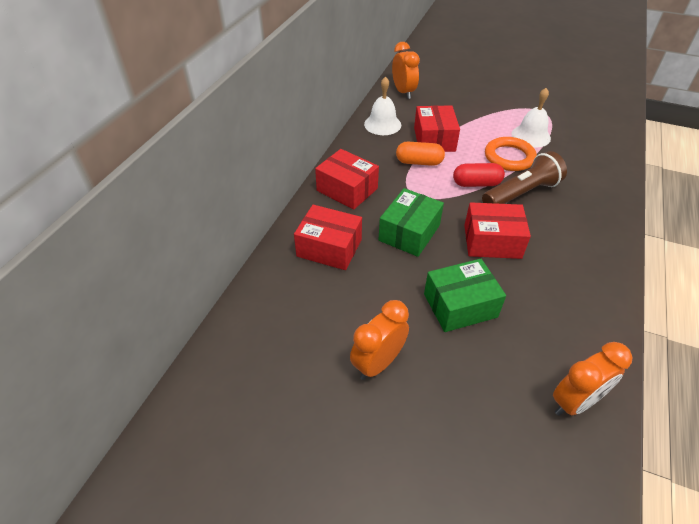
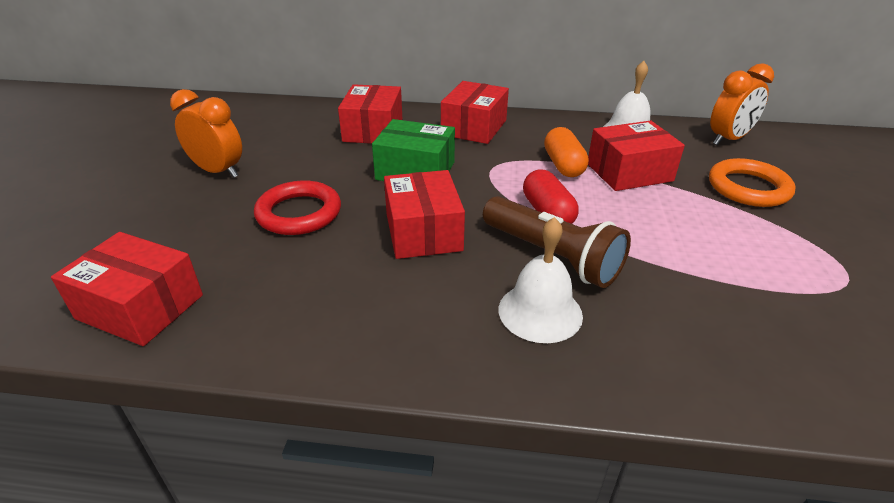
camera: 75 degrees right, 10 degrees down
green box [424,259,506,332] -> red ring [254,180,341,235]
orange ring [485,137,537,171] -> orange ring moved to [709,158,796,207]
white bell [512,88,551,147] -> white bell moved to [499,217,583,343]
orange clock [553,342,632,416] -> red box [51,232,203,346]

